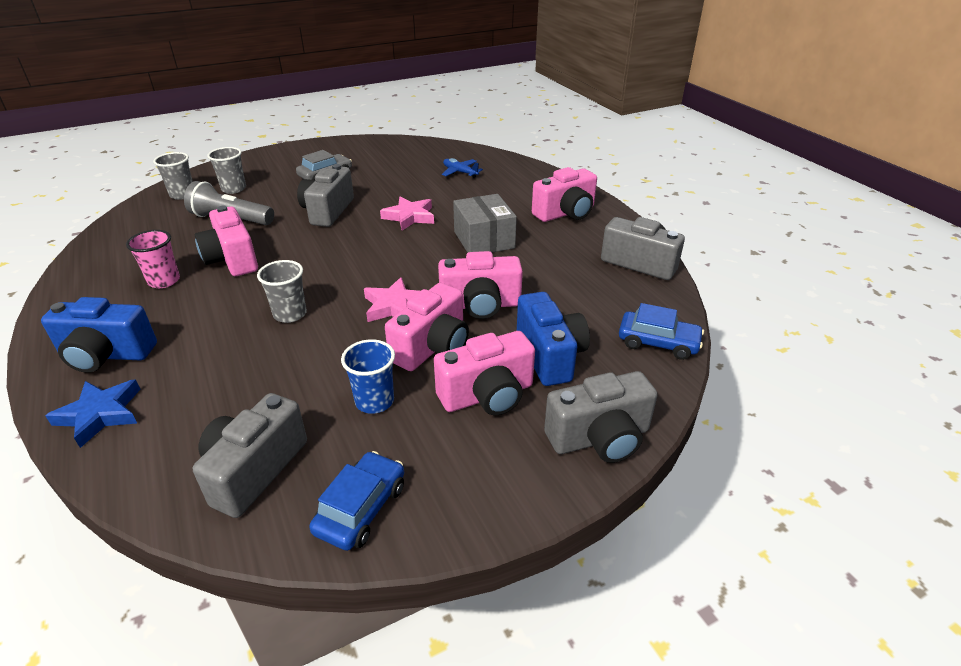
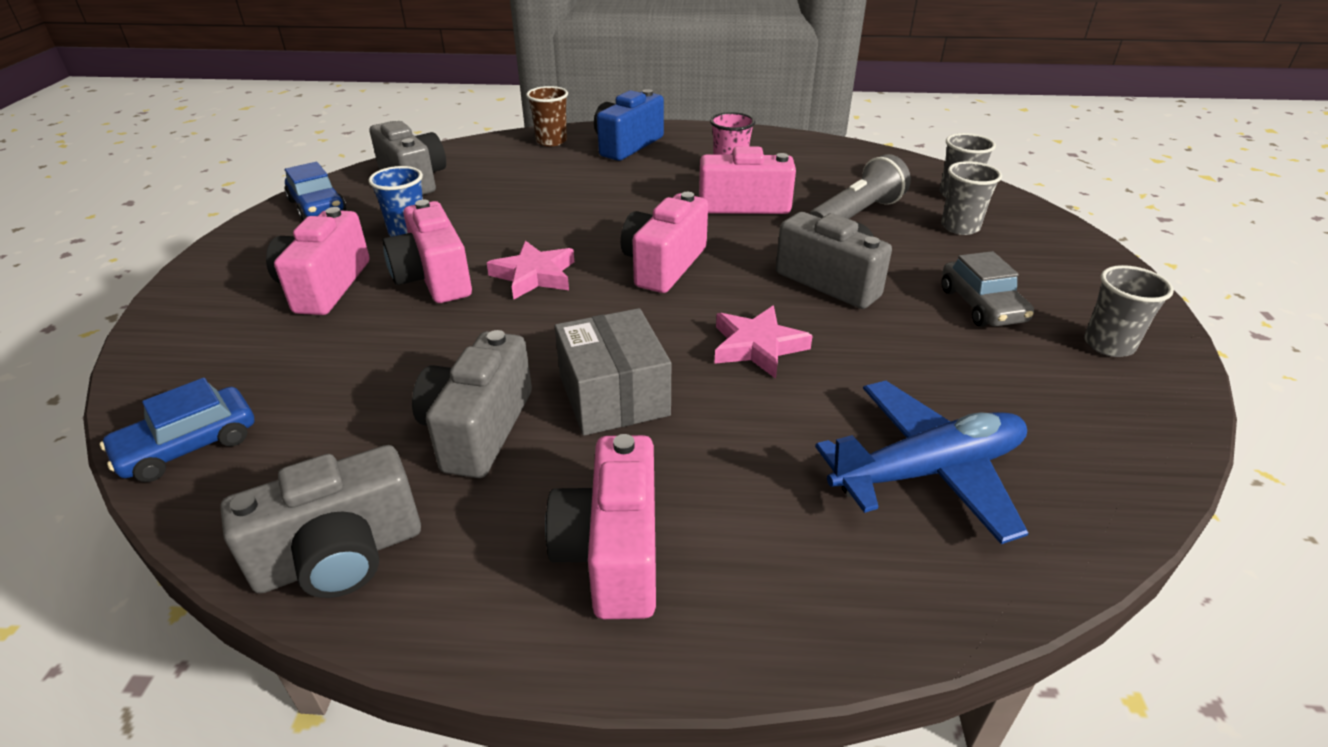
camera: 120 degrees right, 0 degrees up
blue star [45,379,141,448] -> brown cup [526,86,568,146]
grey cup [257,260,307,323] -> grey cup moved to [1084,265,1174,357]
pink camera [438,251,523,319] -> pink camera moved to [621,192,708,293]
blue plane [442,158,483,178] -> blue plane [815,381,1028,544], size x1.94
grey box [453,194,517,253] -> grey box turned 60 degrees clockwise [555,308,671,436]
blue camera [517,292,590,386] -> none
grey camera [544,371,658,463] -> grey camera moved to [412,330,532,478]

